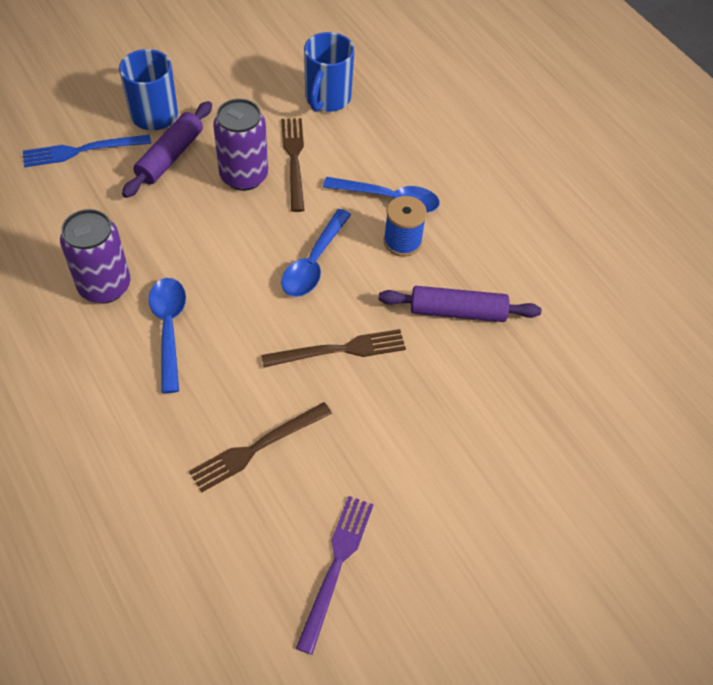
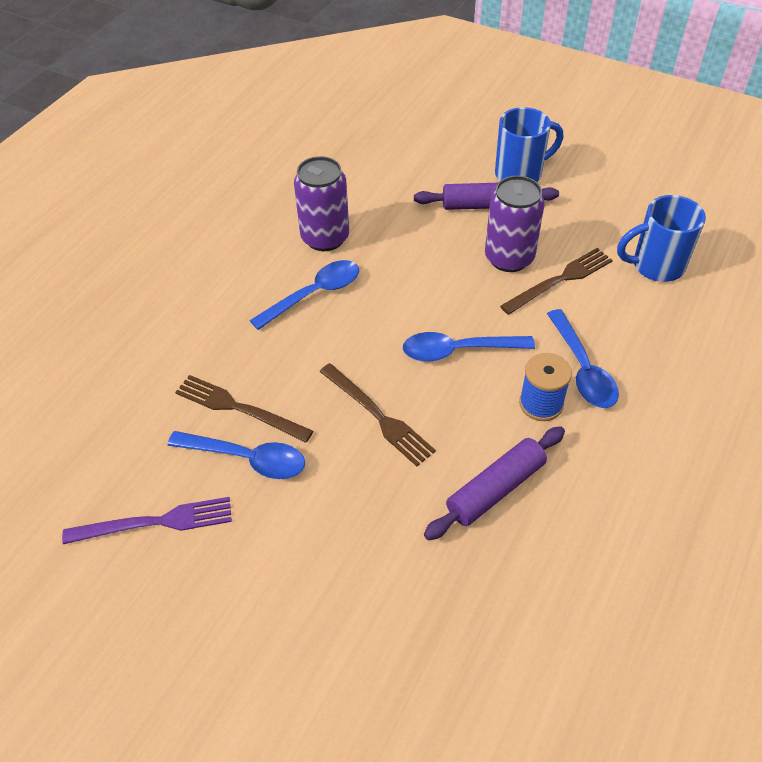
camera: 65 degrees right, 5 degrees down
blue fork [23,135,151,167] -> none
purple rolling pin [378,286,542,322] -> purple rolling pin turned 75 degrees clockwise [424,426,565,541]
none -> blue spoon [167,431,305,479]

